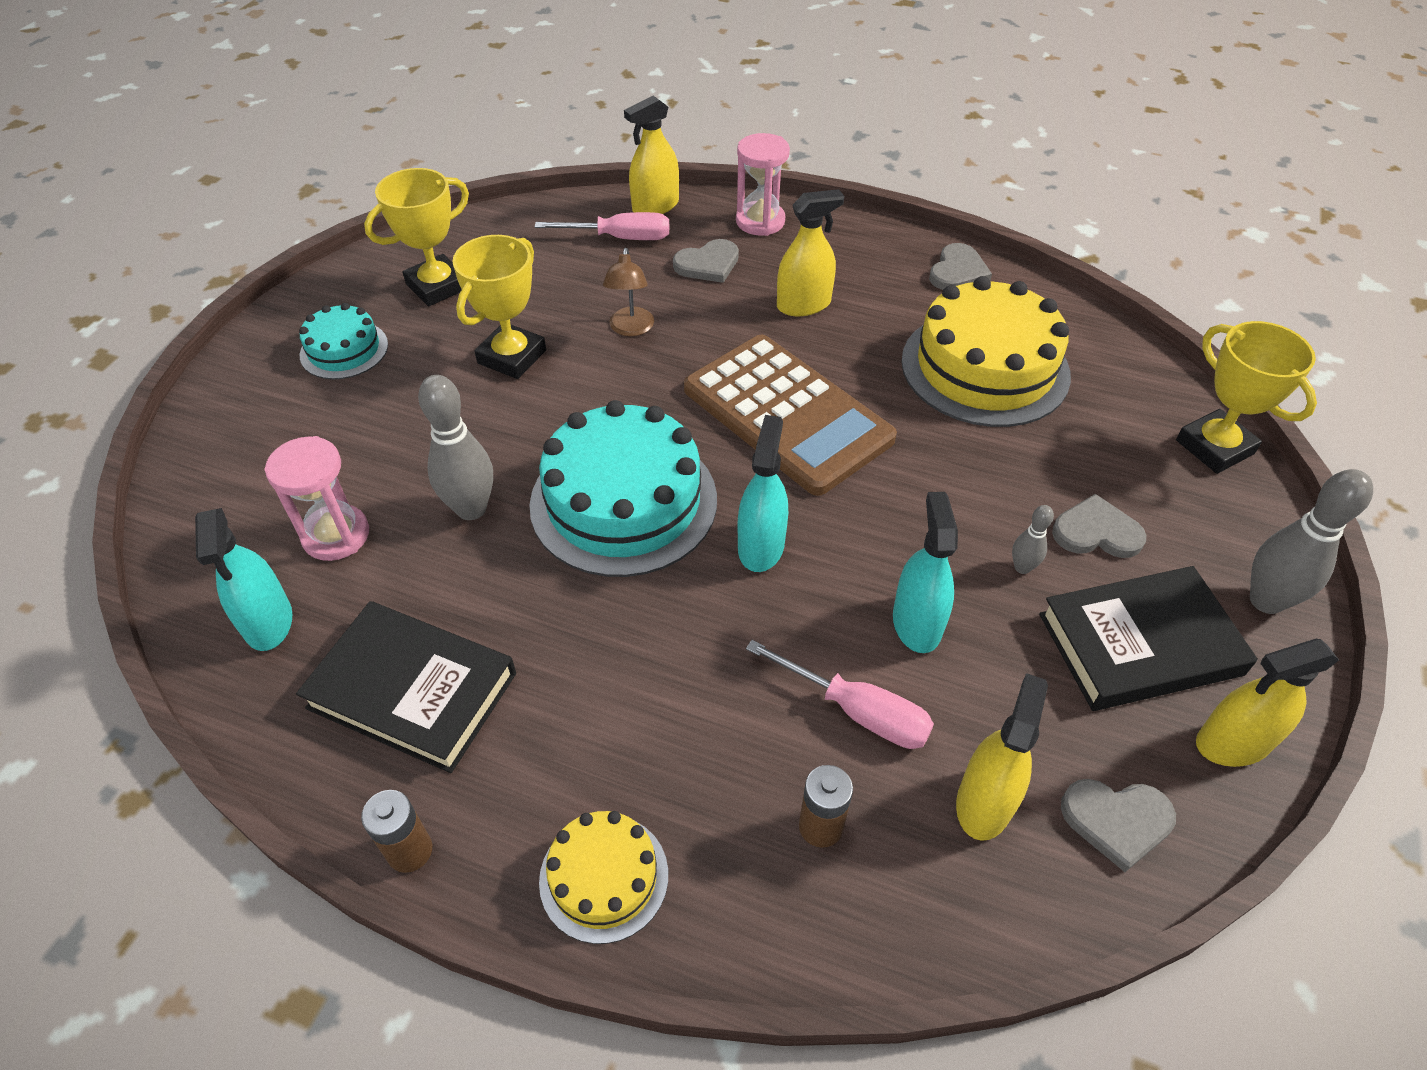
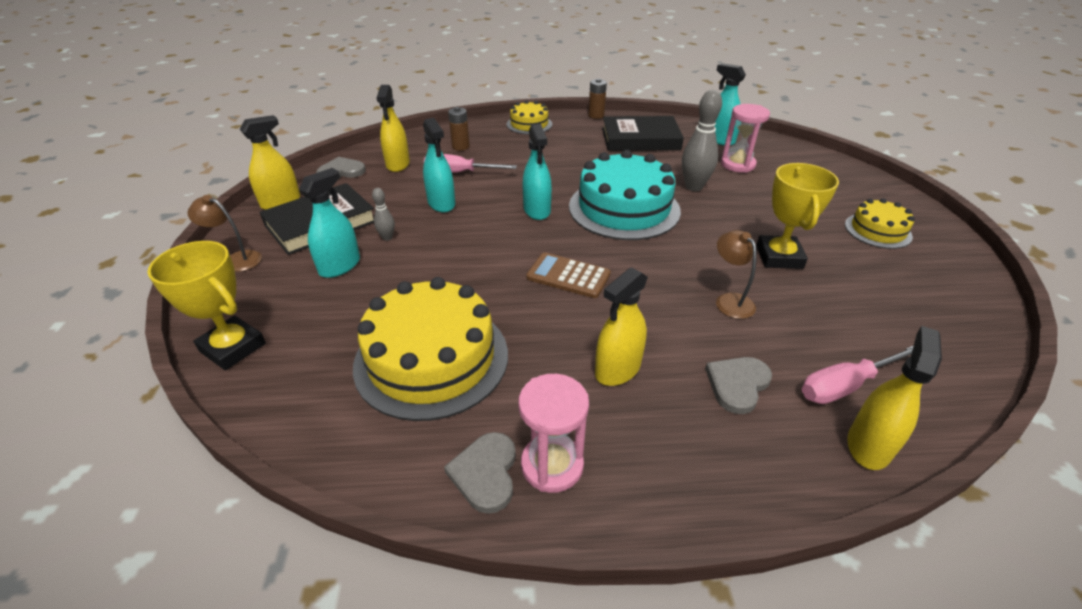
camera: 155 degrees right, 10 degrees down
turquoise cake [299,303,388,380] -> yellow cake [845,198,915,249]
yellow trophy [364,168,469,306] -> none
brown calculator [684,335,897,496] -> brown calculator [526,252,611,298], size x0.51
pink hourglass [736,133,790,236] -> pink hourglass moved to [518,374,589,493]
grey heart [1052,494,1147,558] -> turquoise spray bottle [299,168,360,278]
grey bowling pin [1250,469,1373,614] -> brown lamp [187,195,262,272]

